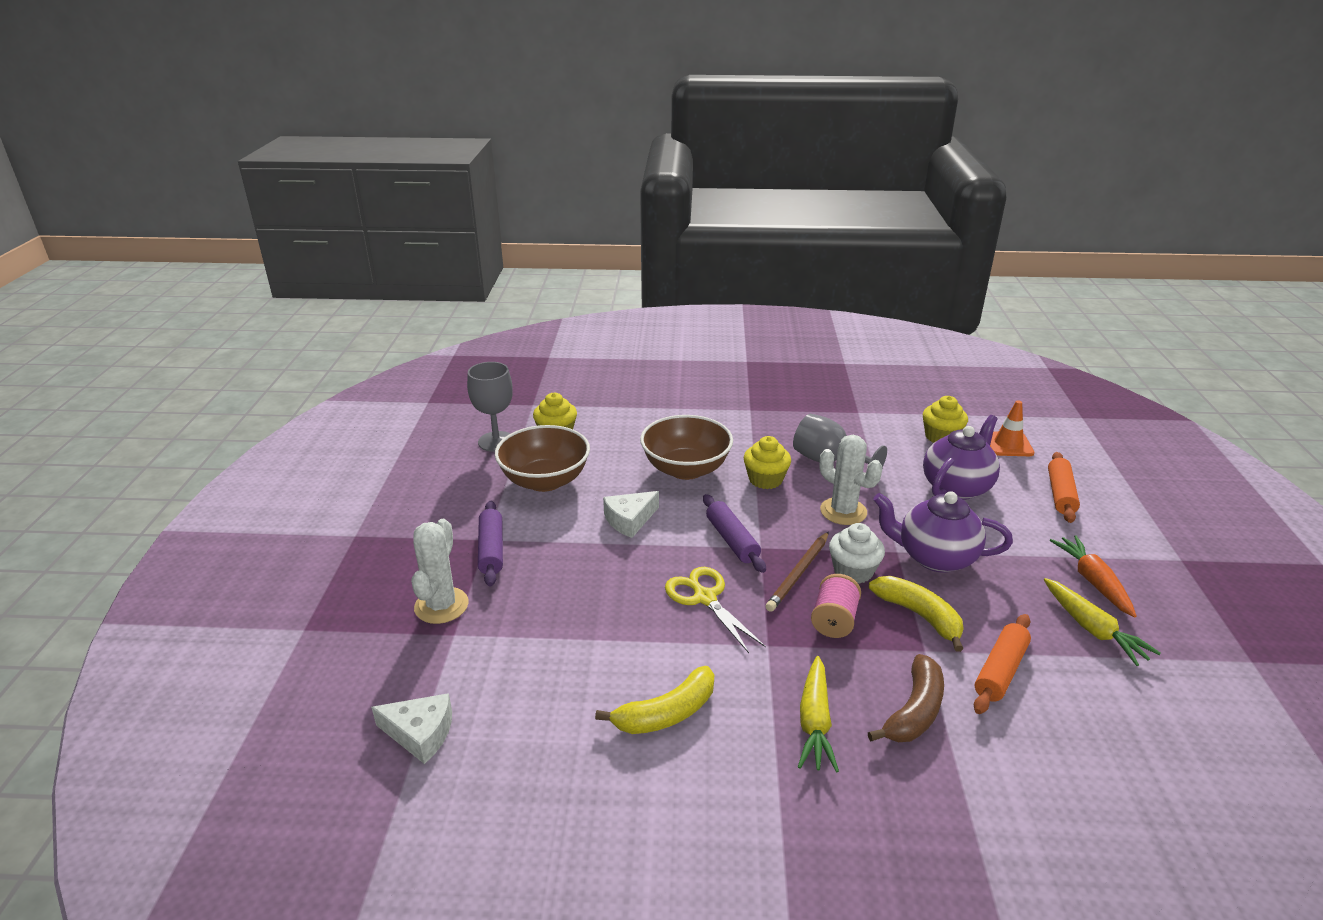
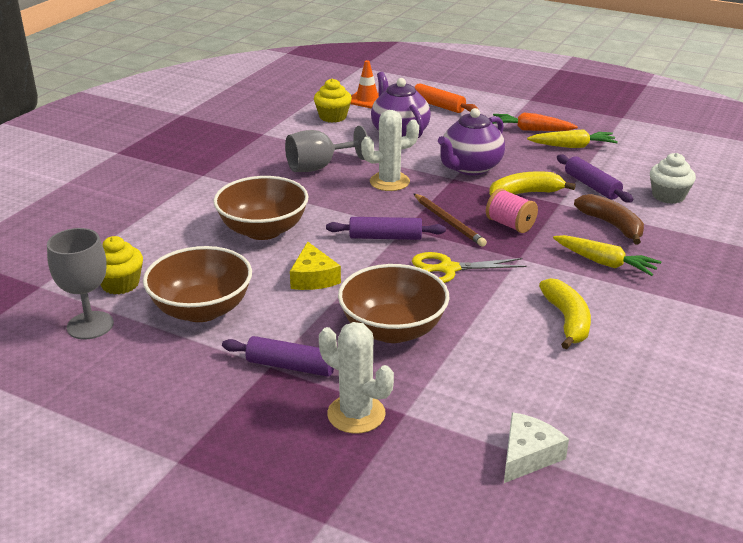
camera: 65 degrees left, 0 degrees up
white cheese [603,491,659,538] -> yellow cheese [290,242,341,290]
yellow cupcake [744,436,791,489] -> none
white cupcake [829,523,885,584] -> white cupcake moved to [650,153,696,204]
orange rolling pin [974,614,1031,714] -> purple rolling pin [557,154,633,202]
none -> brown bowl [338,264,449,343]

